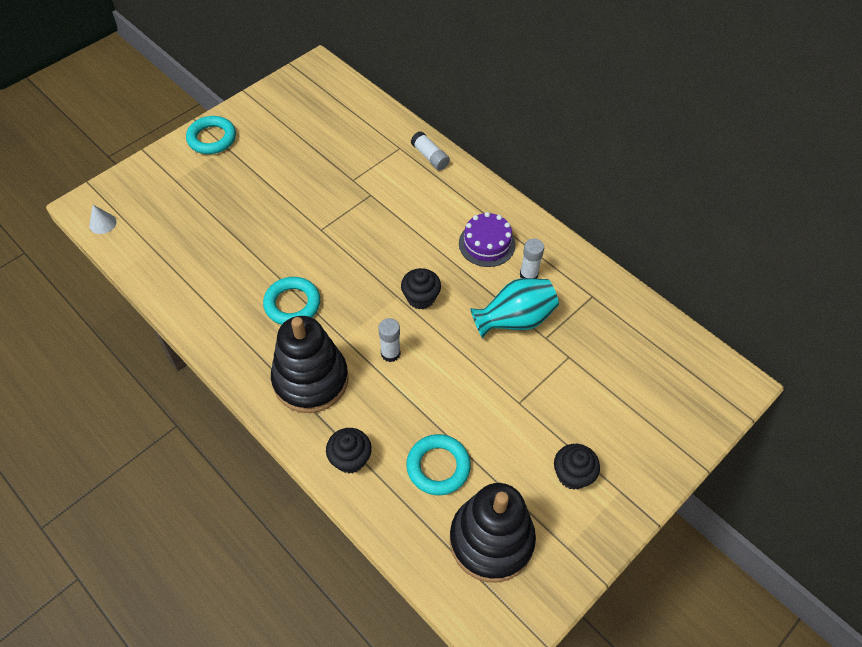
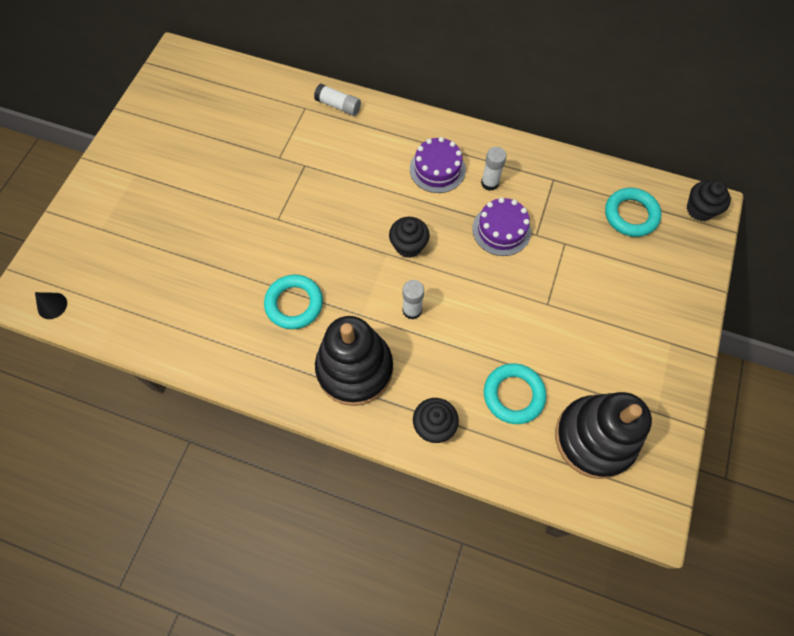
camera: 25 degrees left, 10 degrees up
white cone [89,205,116,234] -> black cone [35,292,67,319]
turquoise ring [186,116,236,154] -> turquoise ring moved to [605,188,662,237]
turquoise vase [470,278,559,338] -> purple cake [472,197,531,256]
black cupcake [554,444,600,490] -> black cupcake moved to [687,180,731,221]

